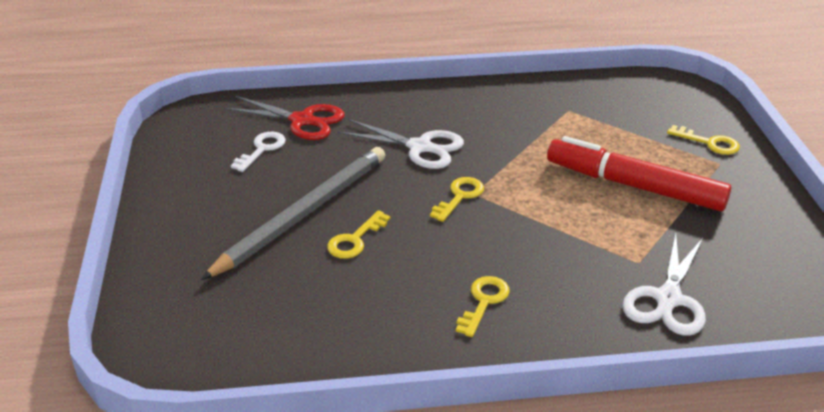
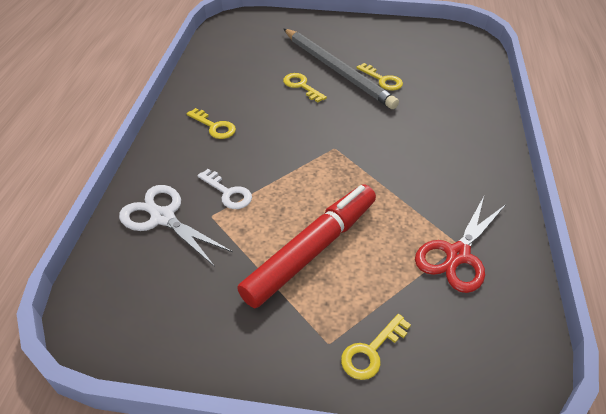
camera: 105 degrees right, 10 degrees up
red scissors [224,96,344,140] -> red scissors moved to [415,197,505,293]
white key [231,132,286,172] -> white key moved to [197,169,252,209]
white scissors [338,119,464,169] -> none
yellow key [430,177,484,222] -> yellow key moved to [356,63,403,90]

